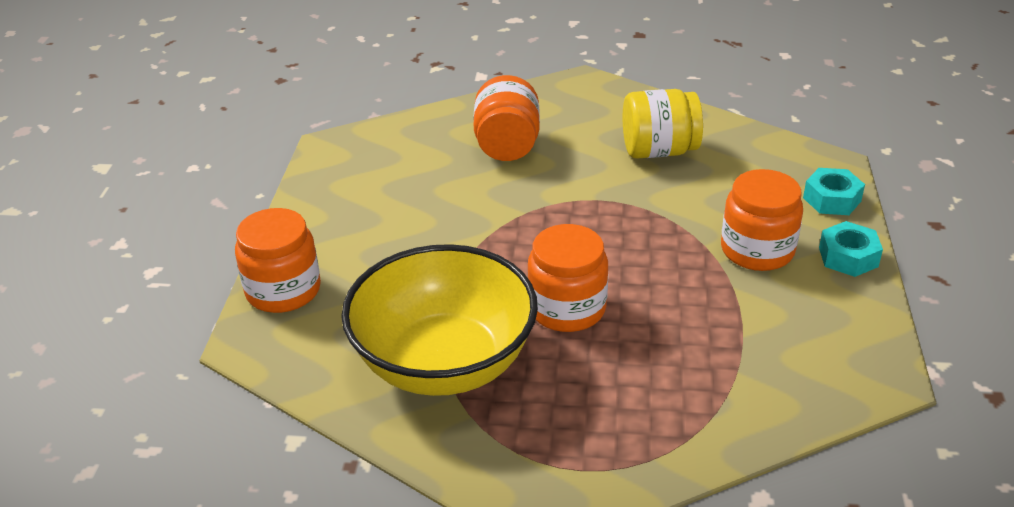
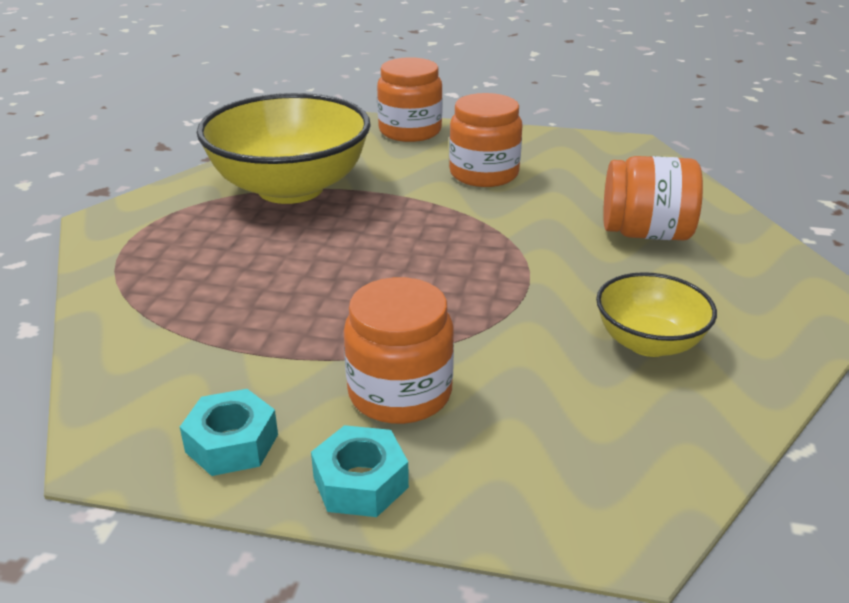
camera: 95 degrees right, 5 degrees down
orange jar [527,224,608,332] -> orange jar moved to [449,93,523,187]
yellow jar [623,89,703,159] -> yellow bowl [596,272,717,357]
turquoise nut [803,168,865,215] -> turquoise nut moved to [180,389,278,476]

